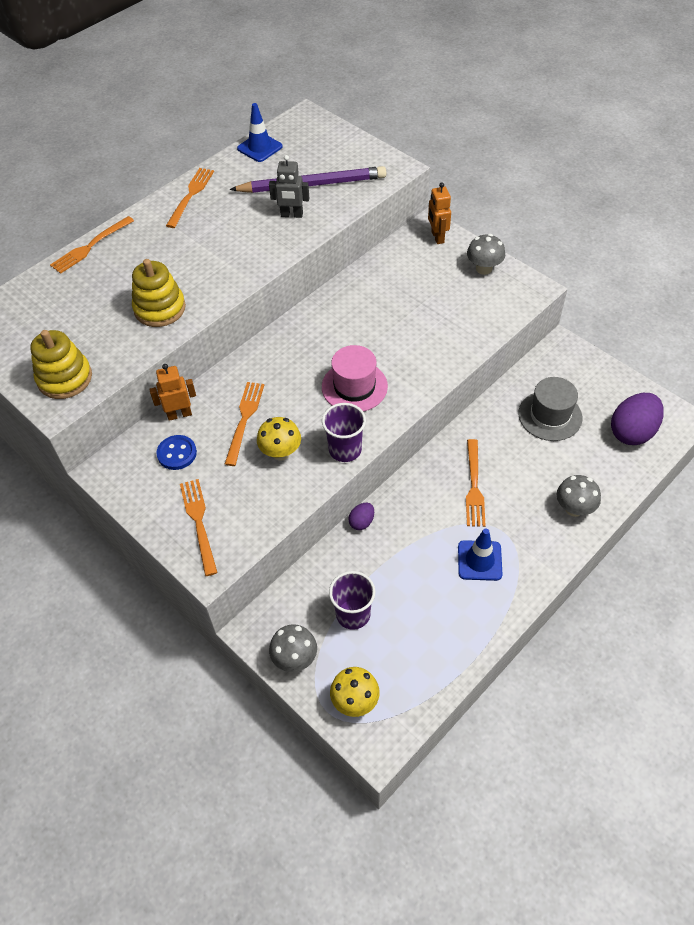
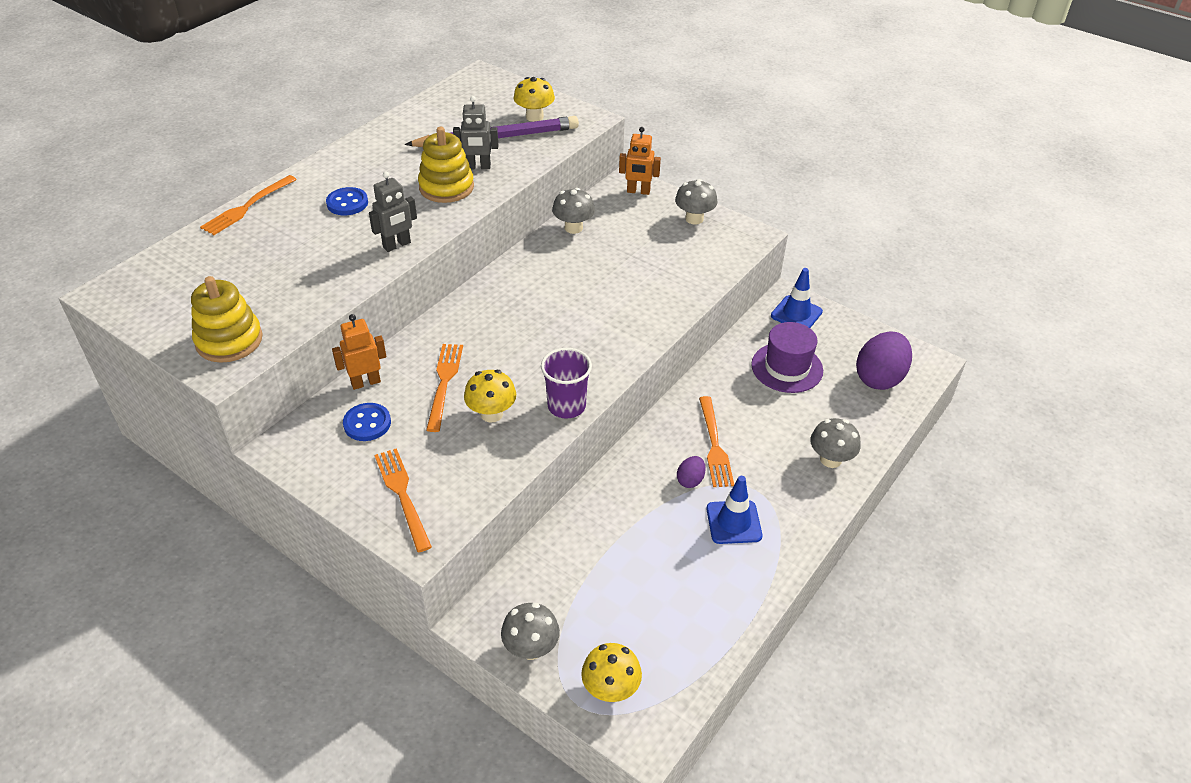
camera: 10 degrees left, 10 degrees down
yellow stacking toy [132,259,186,327] -> yellow stacking toy moved to [418,127,474,203]
orange fork [166,168,214,228] -> none
blue traffic cone [237,103,283,162] -> blue traffic cone moved to [771,268,823,328]
pink hat [322,345,388,412] -> none
purple cup [329,571,376,630] -> none
purple egg [348,503,374,530] -> purple egg moved to [677,456,706,488]
orange robot [428,182,451,244] -> orange robot turned 60 degrees counterclockwise [619,127,661,195]
grey hat [518,377,582,441] -> purple hat [751,322,823,393]
none -> blue button [326,187,368,215]
none -> grey robot [369,172,417,252]
none -> yellow mushroom [514,77,555,122]
none -> grey mushroom [552,188,595,234]

